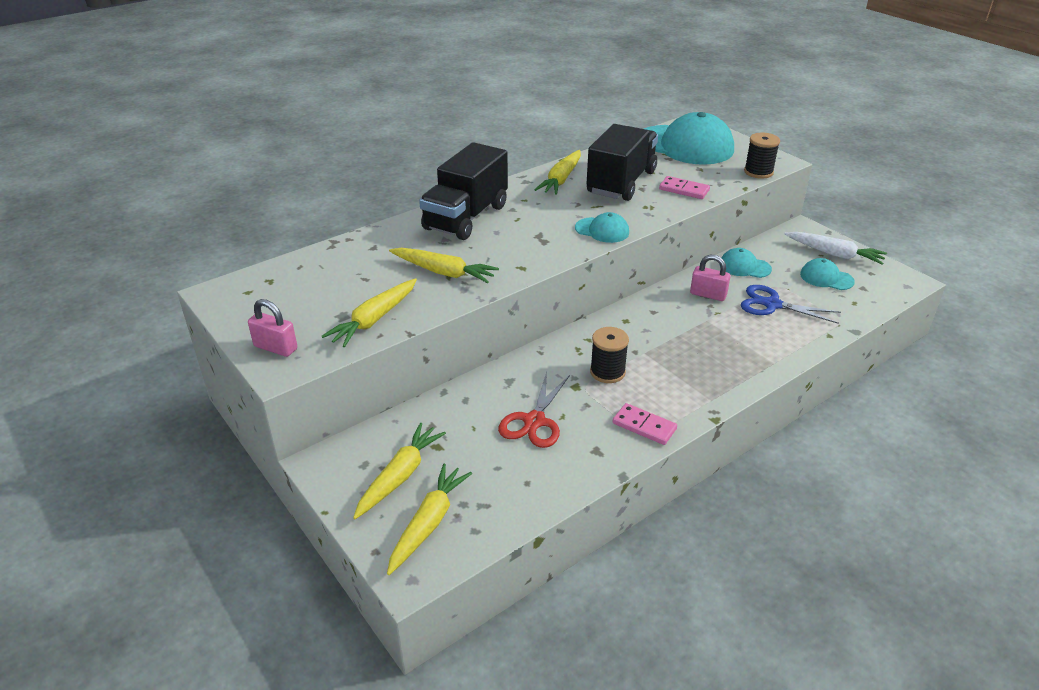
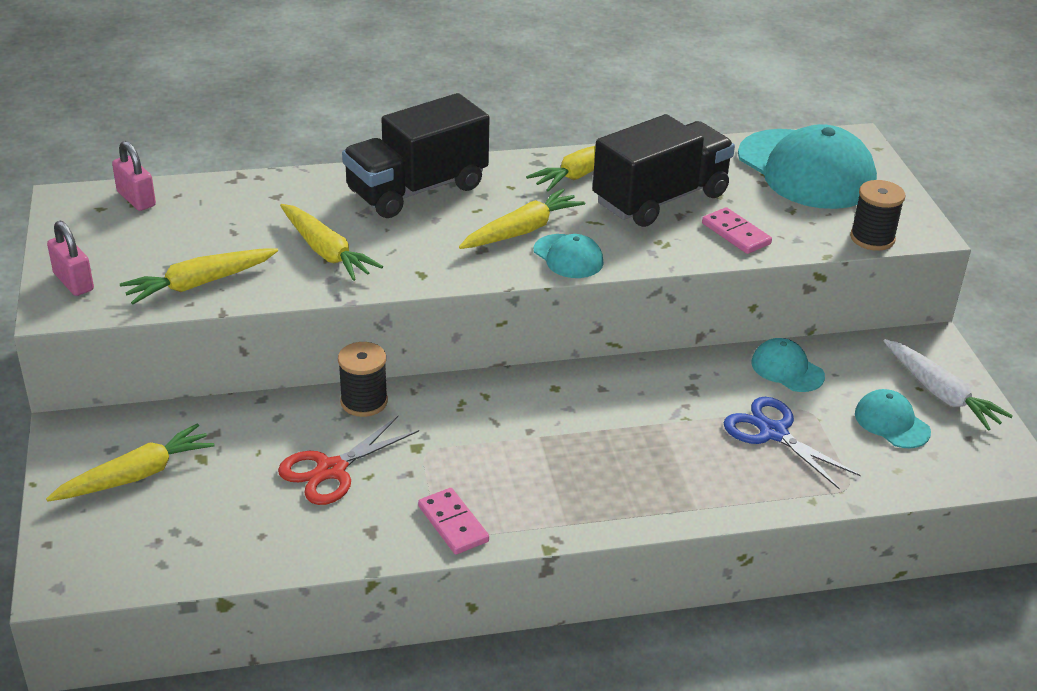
camera: 25 degrees right, 0 degrees up
yellow carrot [387,464,472,575] -> yellow carrot moved to [459,189,585,249]
black spool [590,327,629,383] -> black spool moved to [338,342,388,417]
pink padlock [690,255,731,301] -> pink padlock moved to [112,141,156,211]

